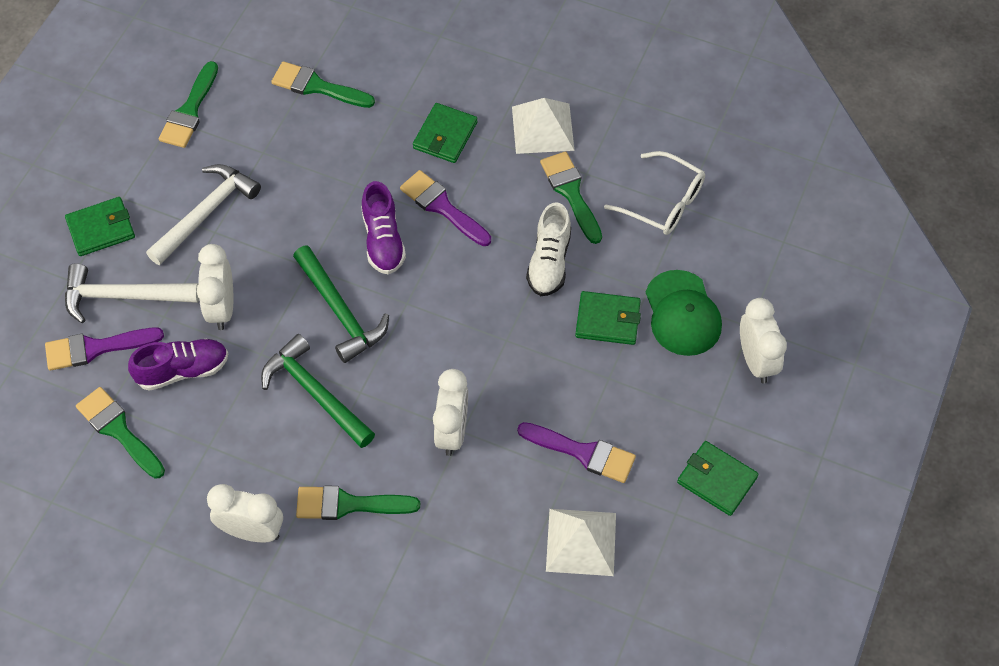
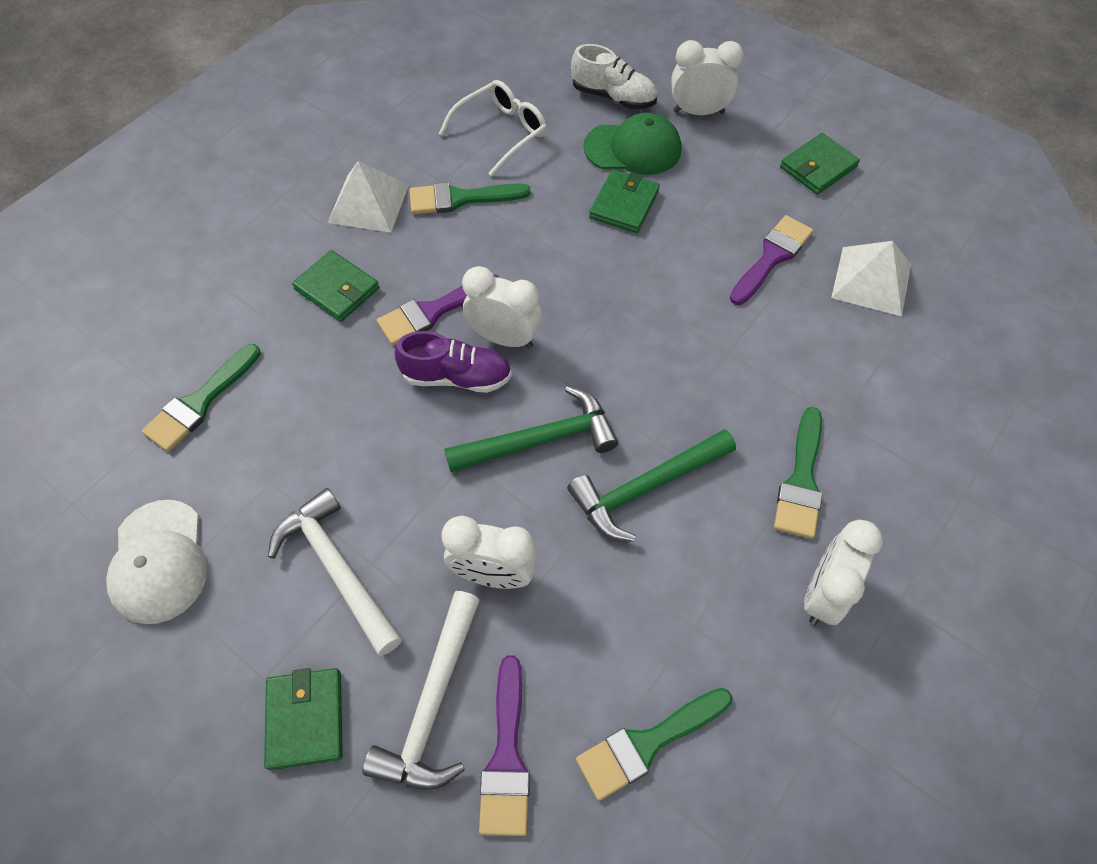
camera: 75 degrees left, 0 degrees up
purple shoe [128,339,228,391] -> none
green brush [159,61,218,148] -> white cap [106,500,207,624]
white clock [433,369,468,456] -> white clock moved to [462,266,542,348]
white shoe [526,202,571,296] -> white shoe moved to [571,44,657,109]

